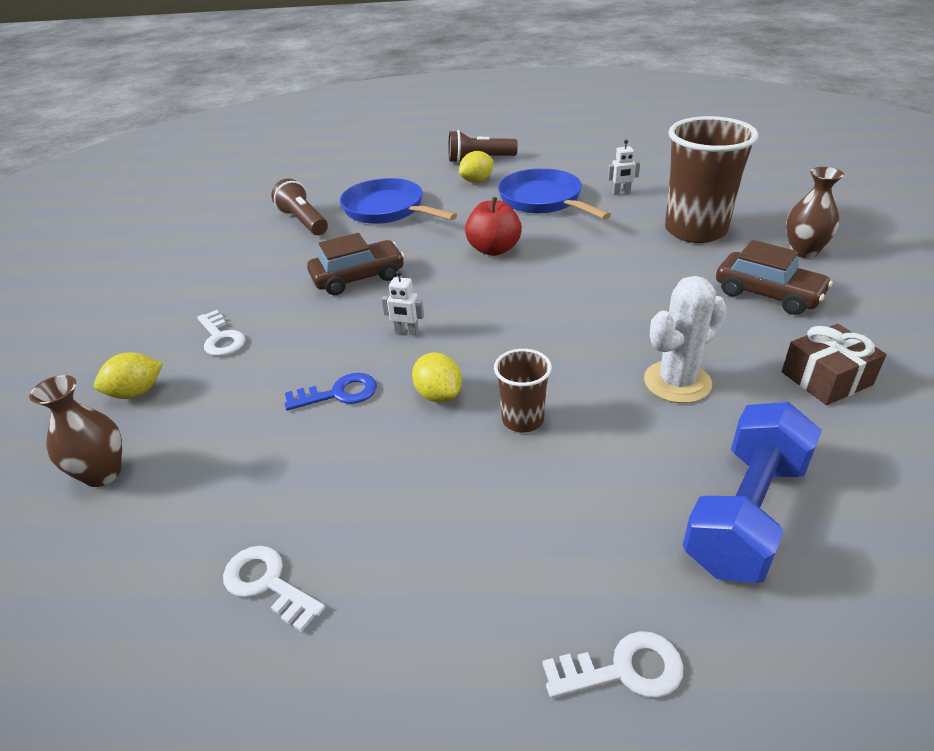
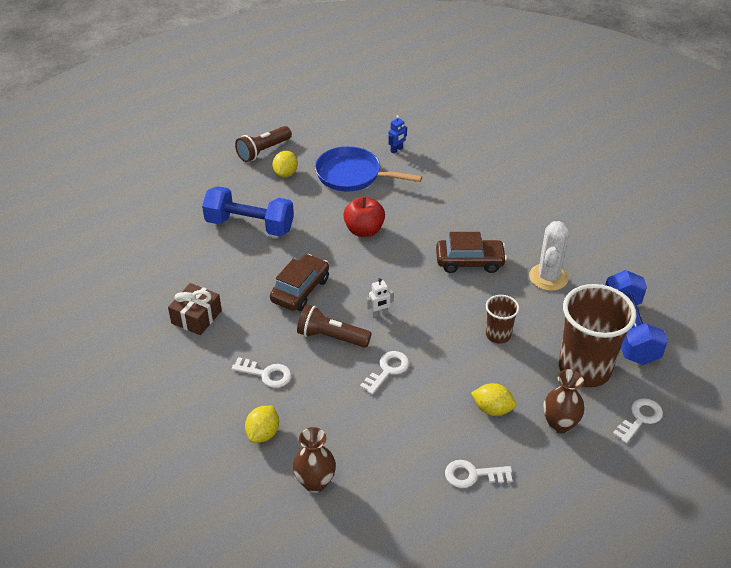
camera: 40 degrees left, 5 degrees up
brown flashlight [271,178,328,235] -> brown flashlight moved to [297,304,372,348]
blue key [285,373,377,411] -> white key [360,351,409,395]
blue pan [340,178,457,224] -> blue dumbbell [202,186,294,236]
yellow lemon [412,352,462,402] -> yellow lemon moved to [471,383,516,416]
white robot [608,140,640,195] -> blue robot [388,115,407,153]
brown cup [665,116,758,243] -> brown cup moved to [559,284,637,387]
brown car [716,240,833,315] -> brown car moved to [436,232,507,273]
brown gift [782,324,886,405] -> brown gift moved to [168,283,222,335]
brown vase [786,167,844,258] -> brown vase moved to [543,369,585,434]

